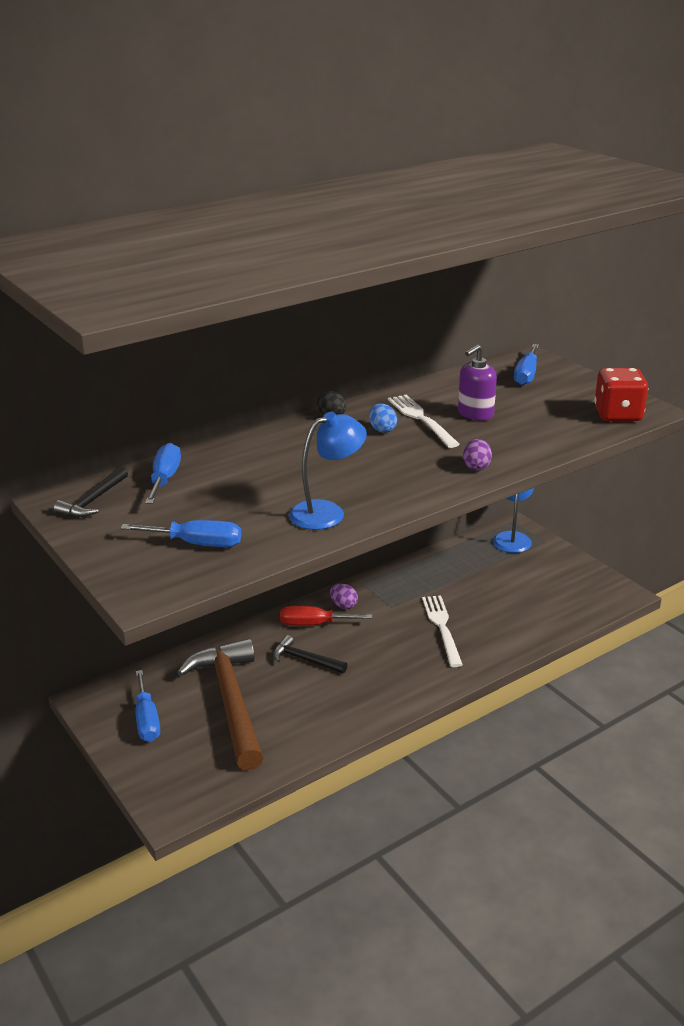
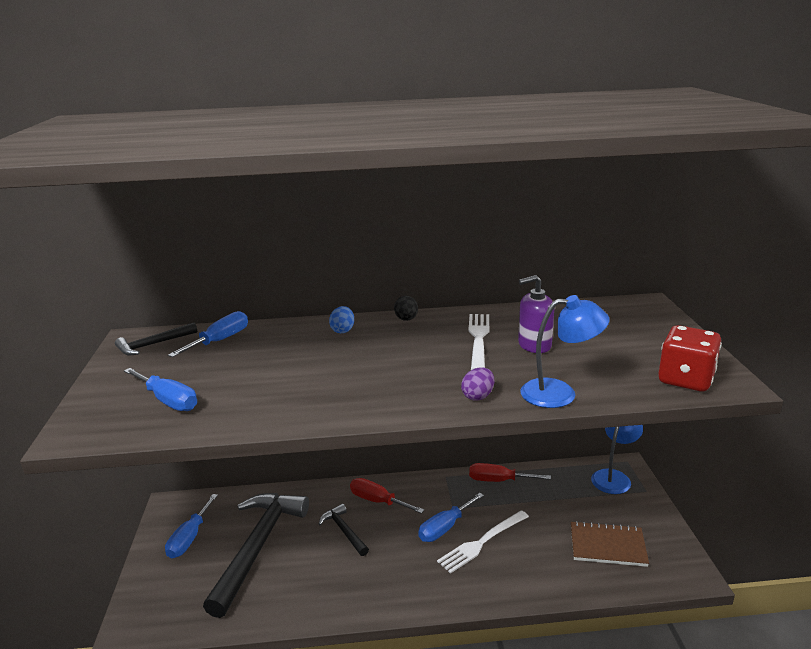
camera: 30 degrees right, 5 degrees down
brown hammer [177,638,264,771] -> black hammer [203,493,309,618]
blue lamp [289,412,367,530] -> blue lamp moved to [520,295,609,408]
purple egg [330,583,358,609] -> none
blue egg [369,403,397,433] -> blue egg moved to [329,306,354,333]
white fork [422,595,463,667] -> white fork turned 150 degrees counterclockwise [437,510,529,574]
blue screwdriver [514,344,539,385] -> blue screwdriver moved to [418,493,484,542]
none -> red screwdriver [469,463,551,482]
none -> brown notebook [571,521,649,567]

